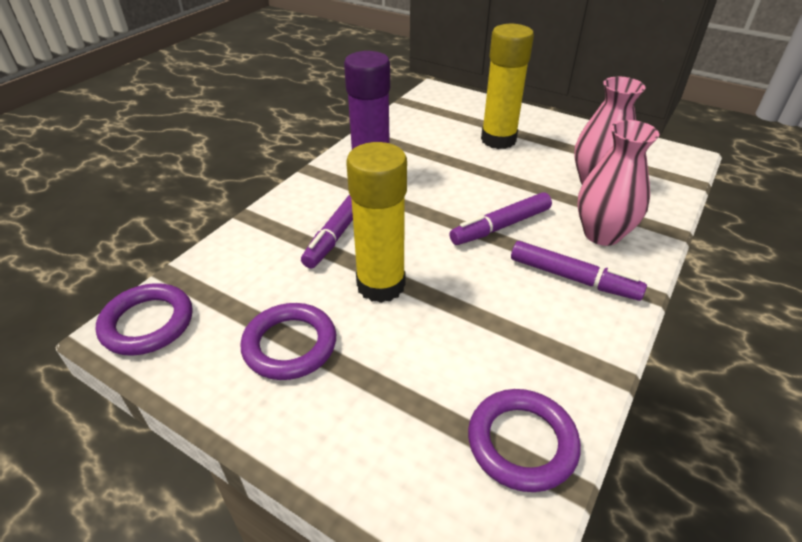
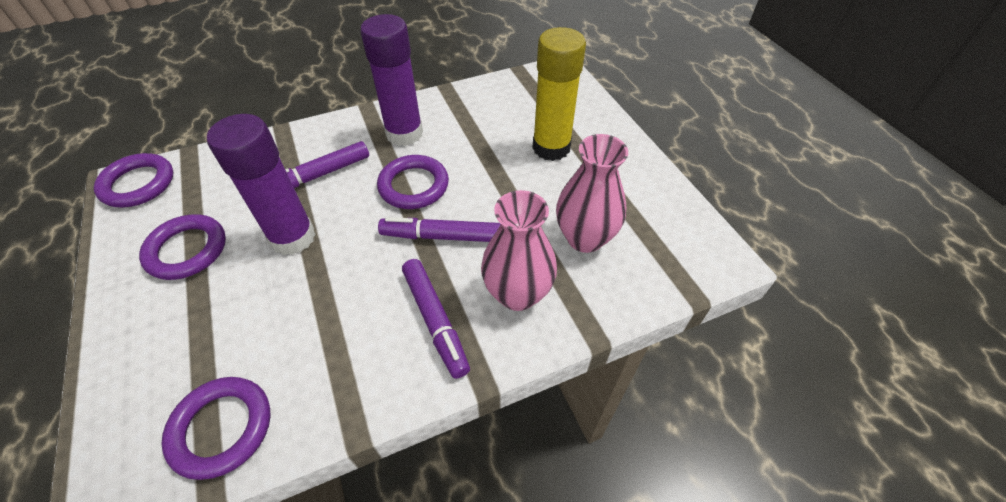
camera: 35 degrees right, 10 degrees up
yellow glue stick [346,142,407,303] -> purple glue stick [207,114,316,255]
none -> purple ring [377,155,449,209]

